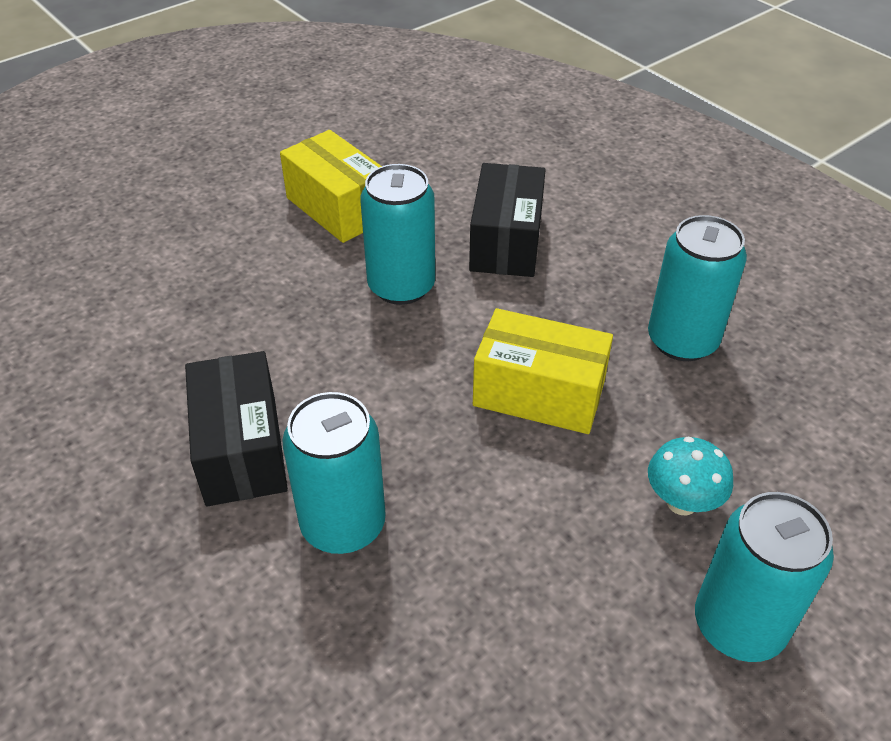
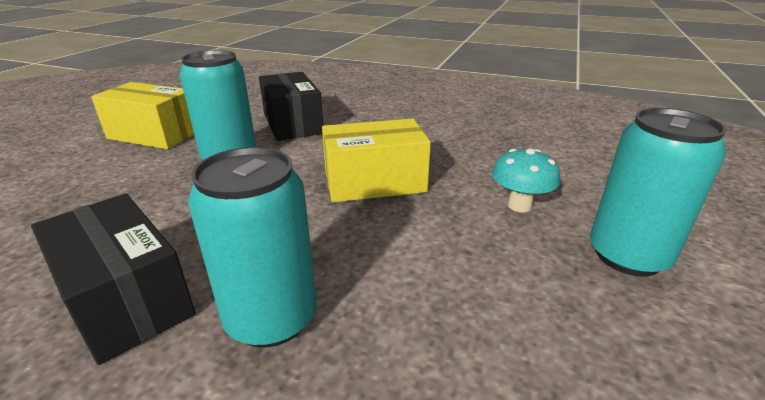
camera: 30 degrees left, 15 degrees down
turquoise can [648,215,747,361] -> none

